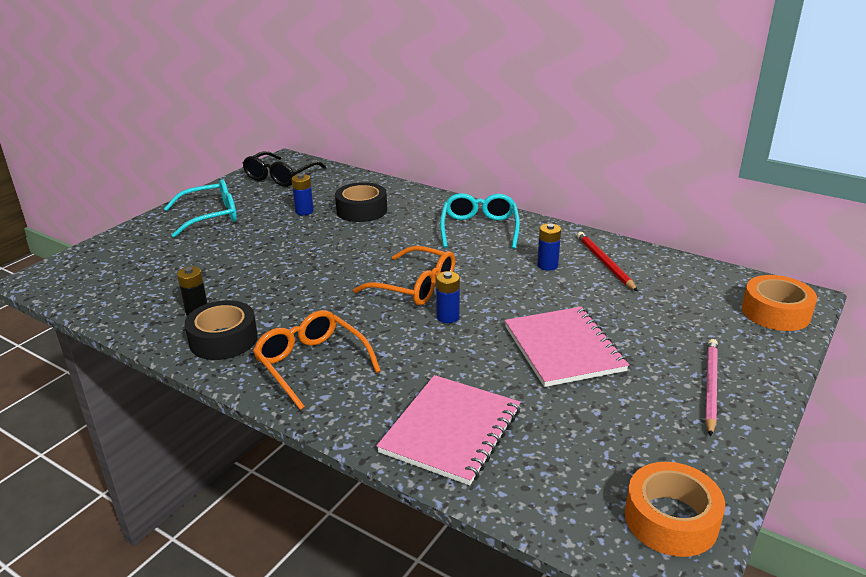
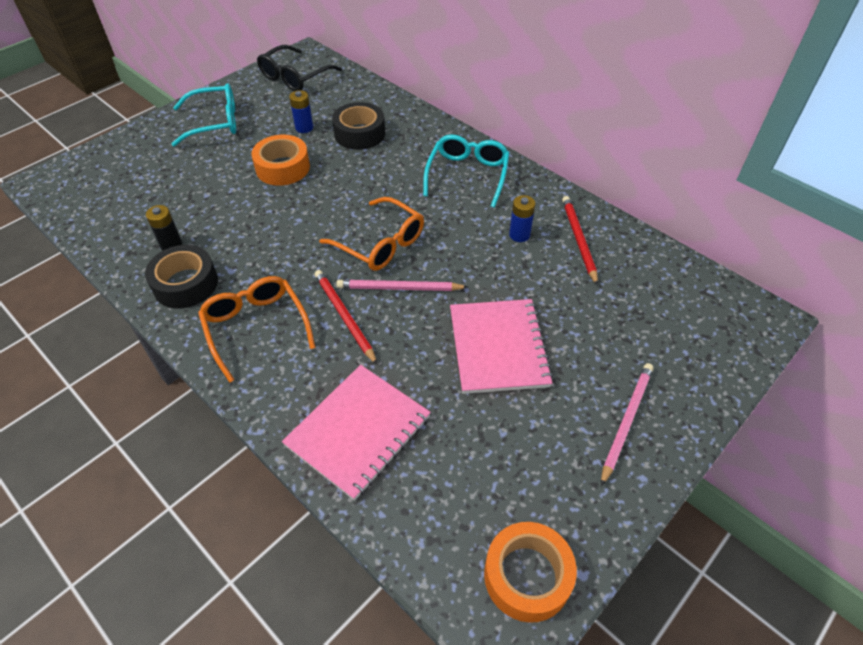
camera: 10 degrees right, 20 degrees up
blue battery [436,271,460,323] -> pink pencil [336,280,468,291]
orange tape [742,275,817,331] -> orange tape moved to [251,135,310,186]
none -> red pencil [315,270,377,365]

